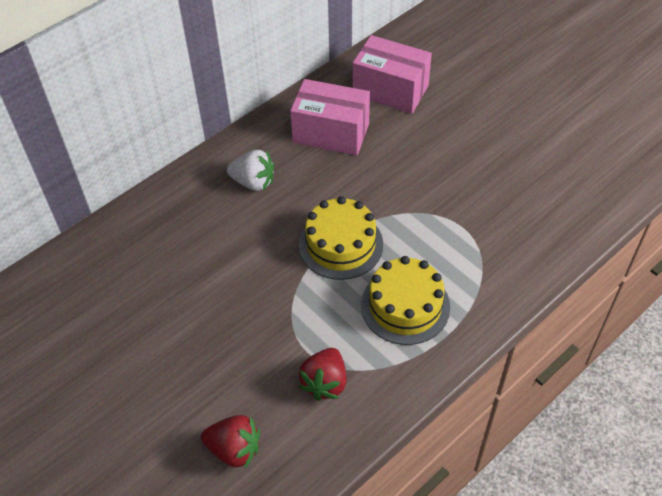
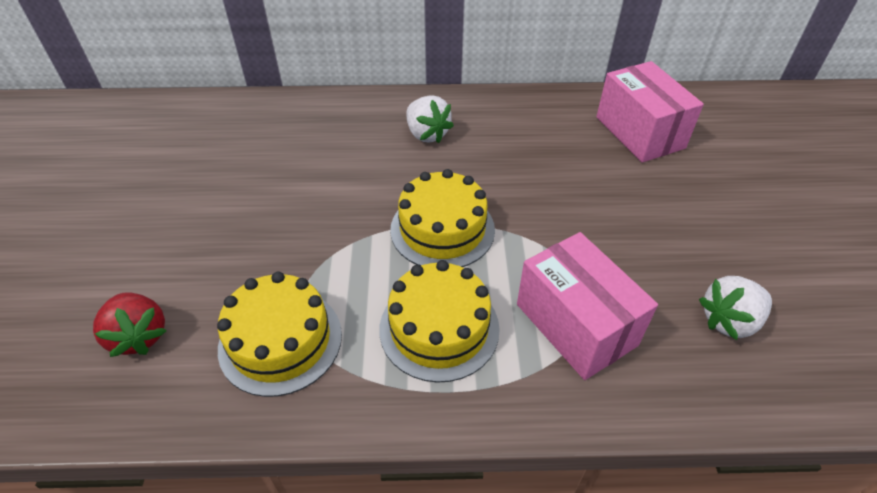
camera: 40 degrees right, 5 degrees down
pink box [290,79,370,156] -> pink box moved to [517,232,658,380]
red strawberry [299,348,347,401] -> yellow cake [217,271,342,397]
none -> white strawberry [699,276,772,340]

